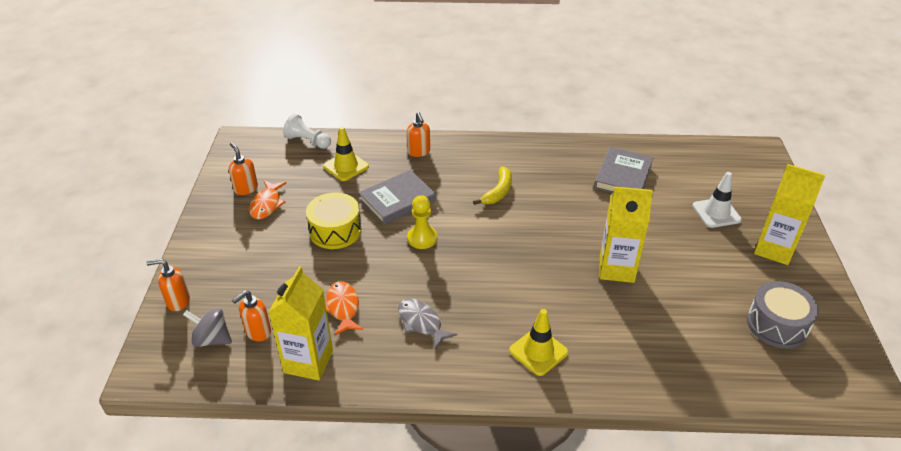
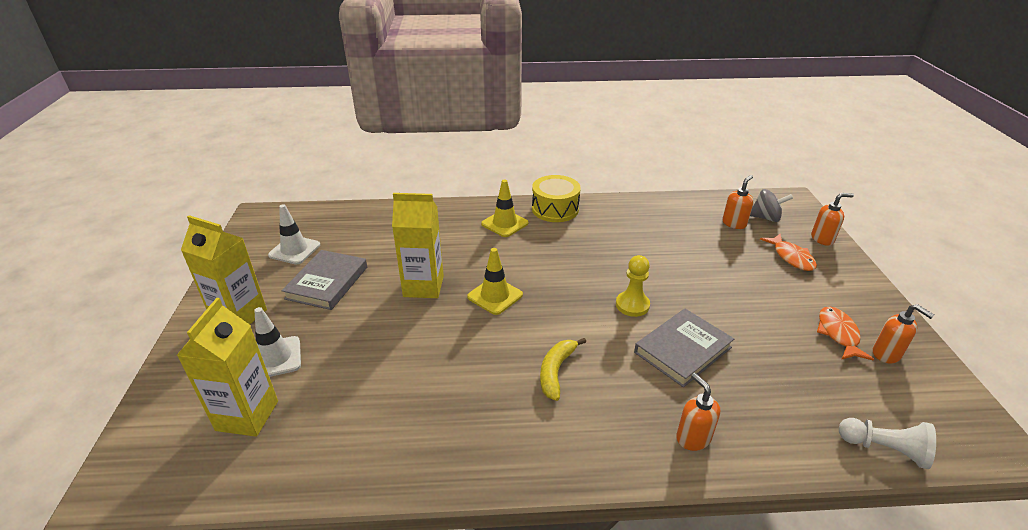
camera: 175 degrees right, 5 degrees down
yellow carton [268,266,333,380] -> yellow carton moved to [177,298,278,437]
yellow drum [306,193,361,249] -> yellow drum moved to [532,175,581,222]
yellow traffic cone [323,126,369,181] -> yellow traffic cone moved to [467,248,523,315]
orange fish [325,281,363,335] -> orange fish moved to [760,234,817,271]
grey fish [398,299,458,350] -> none
grey book [594,147,654,193] -> grey book moved to [281,250,367,310]
grey drum [747,281,819,348] -> white traffic cone [268,204,320,265]

